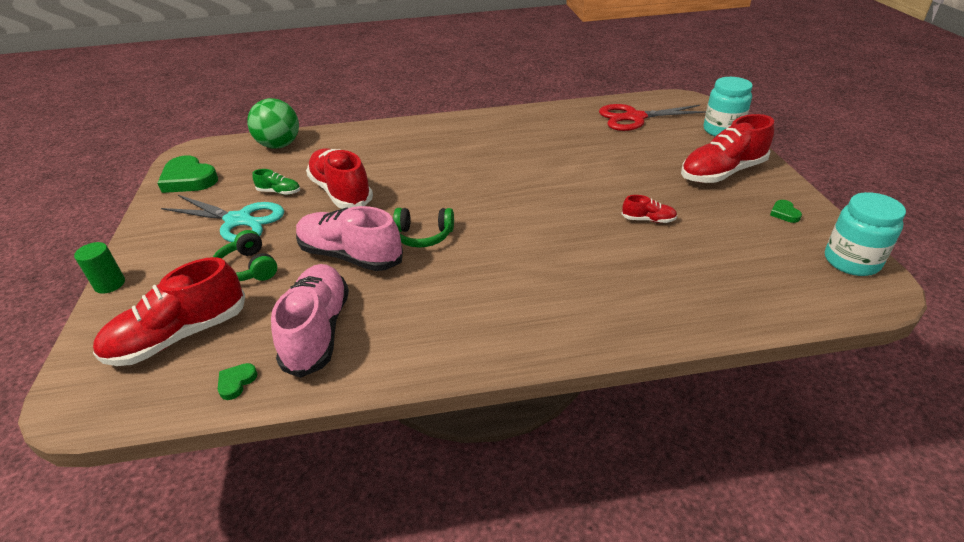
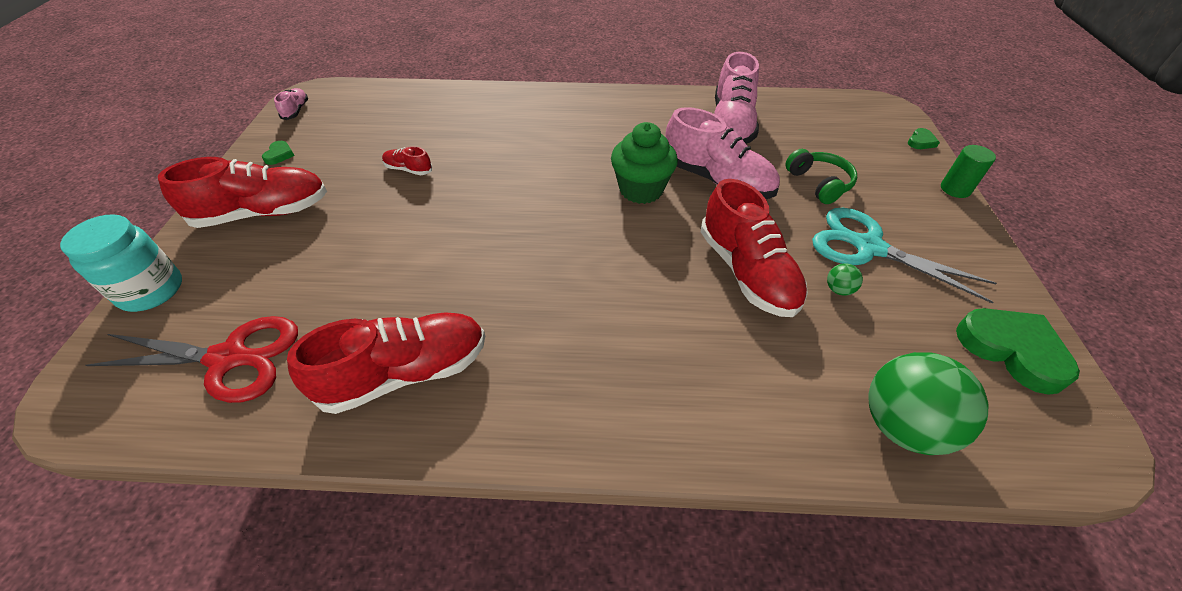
camera: 170 degrees left, 10 degrees up
red shoe [93,257,245,366] -> red shoe moved to [287,312,485,414]
green heart [218,363,258,400] -> green heart moved to [908,128,940,149]
green shoe [252,169,300,195] -> green ball [827,263,863,296]
green headphones [393,208,454,248] -> green cupcake [611,122,678,204]
turquoise jar [825,192,906,276] -> pink shoe [274,88,308,120]

